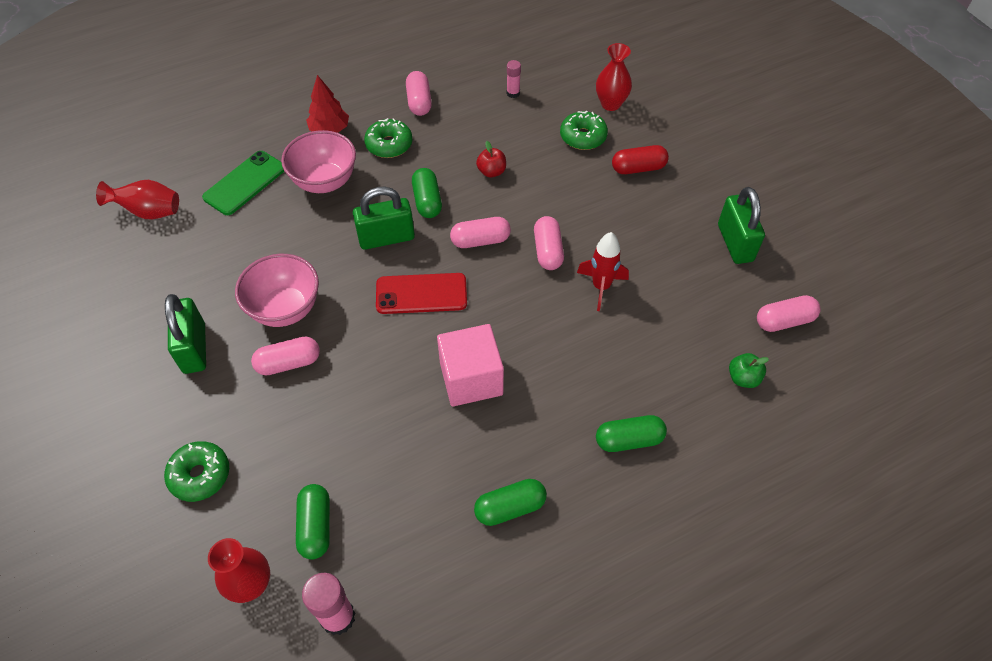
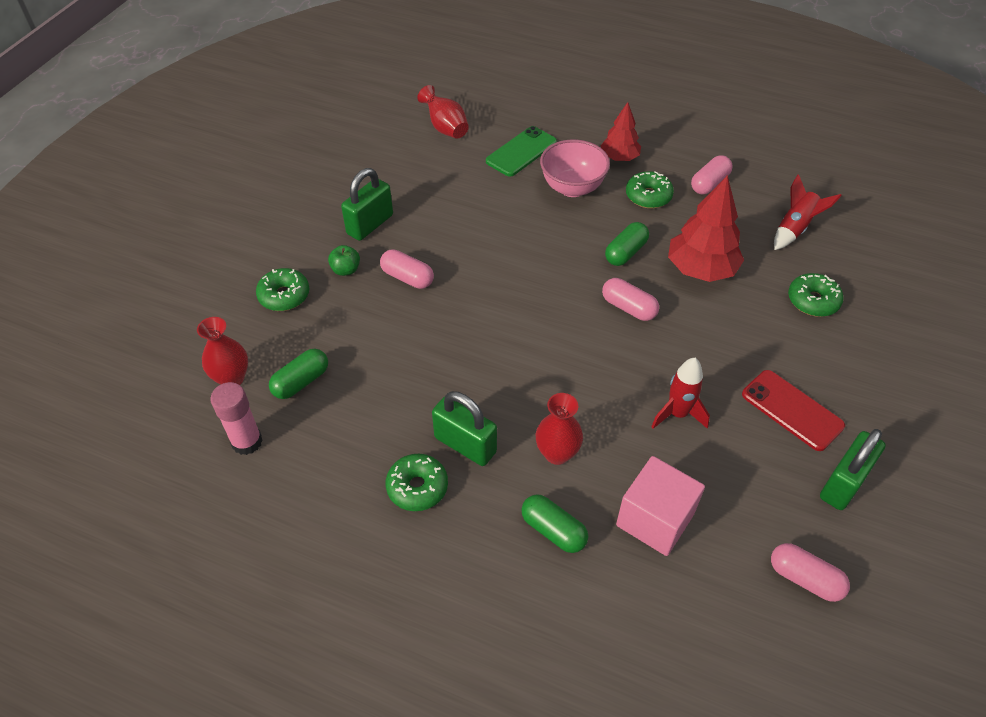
camera: 50 degrees right, 5 degrees down
green phone [202,151,284,215] -> green phone turned 45 degrees counterclockwise [486,126,557,176]
pink bowl [235,254,319,327] -> none
green padlock [353,187,415,250] -> green padlock moved to [432,391,497,466]
red phone [376,273,467,314] -> red phone moved to [742,370,845,451]
pink cube [437,324,504,407] -> pink cube moved to [616,456,705,556]
green capsule [474,479,547,526] -> green donut [386,454,448,511]
red apple [476,141,506,178] -> red tree [668,175,744,282]
pink glue stick [507,60,521,98] -> red rocket [774,174,842,250]
pink capsule [534,216,564,270] -> none
red vase [596,43,632,111] -> red vase moved to [536,393,583,465]
red capsule [612,145,669,174] -> none
green apple [729,353,769,388] -> green apple moved to [328,245,360,276]

